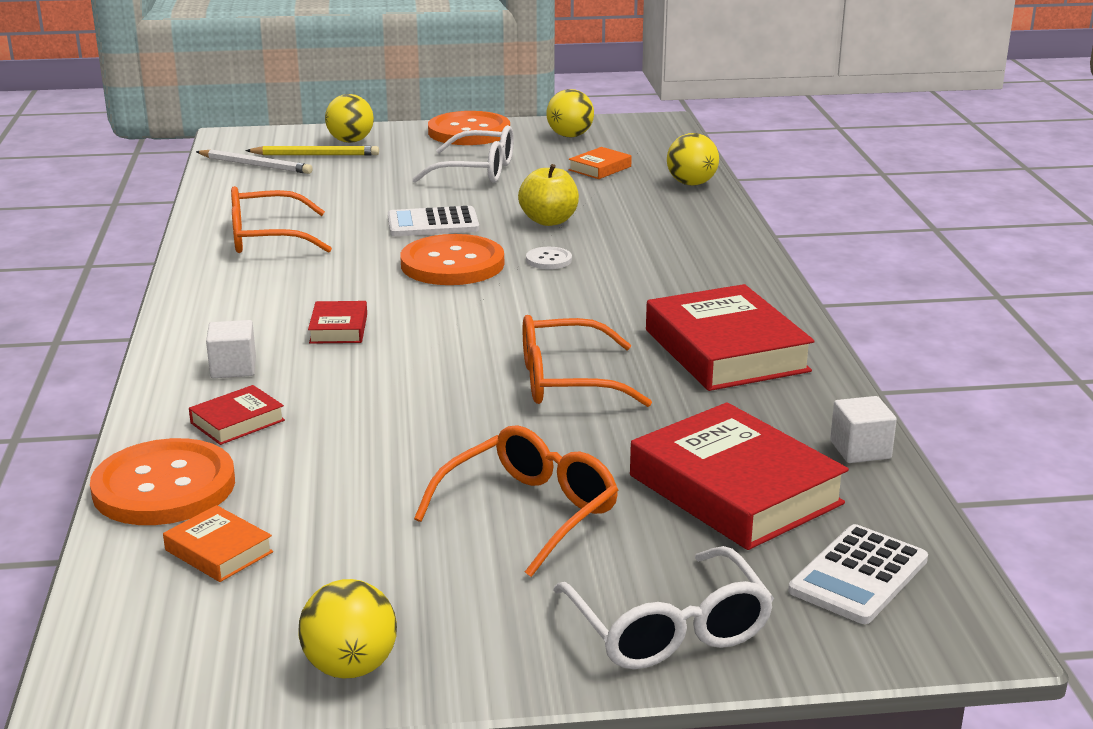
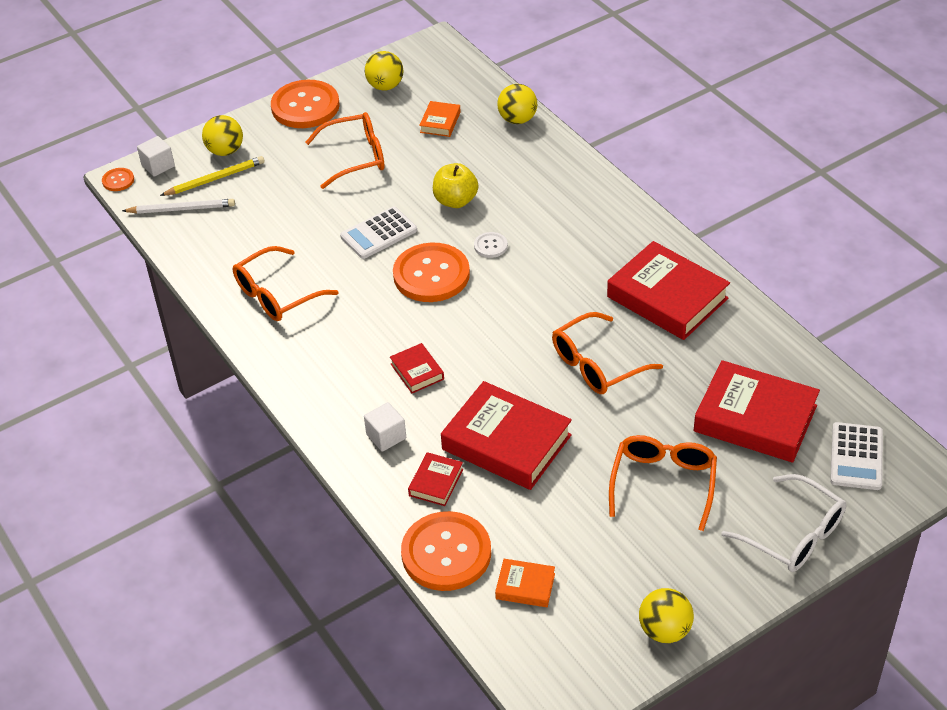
camera: 25 degrees left, 20 degrees up
white glasses [412,125,514,183] -> orange glasses [306,112,385,189]
white cube [830,396,897,463] -> white cube moved to [137,136,175,177]
none -> orange button [102,168,134,191]
none -> red book [441,381,572,490]

